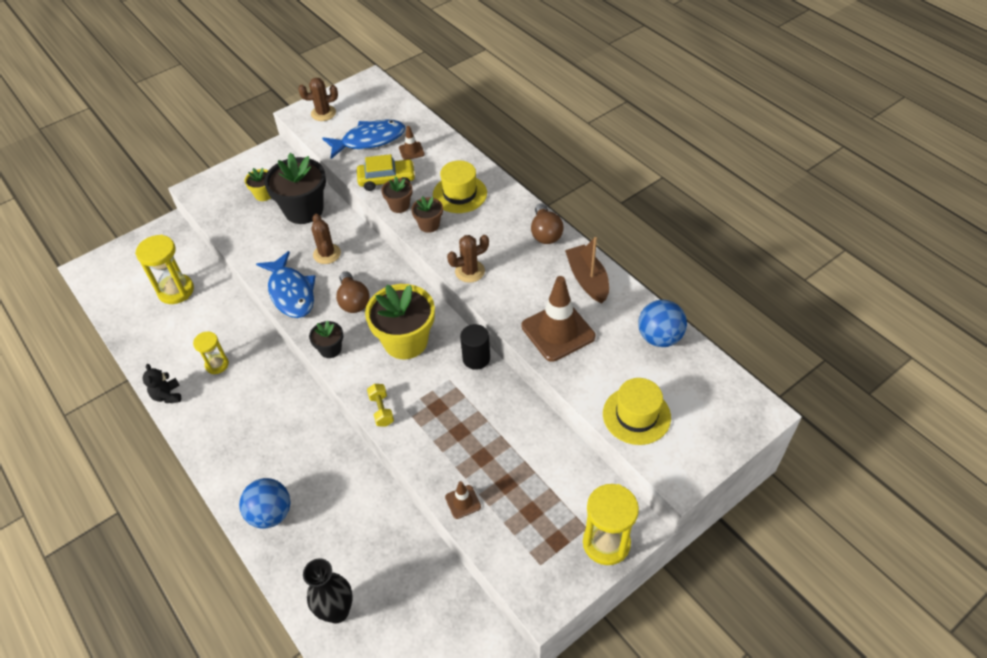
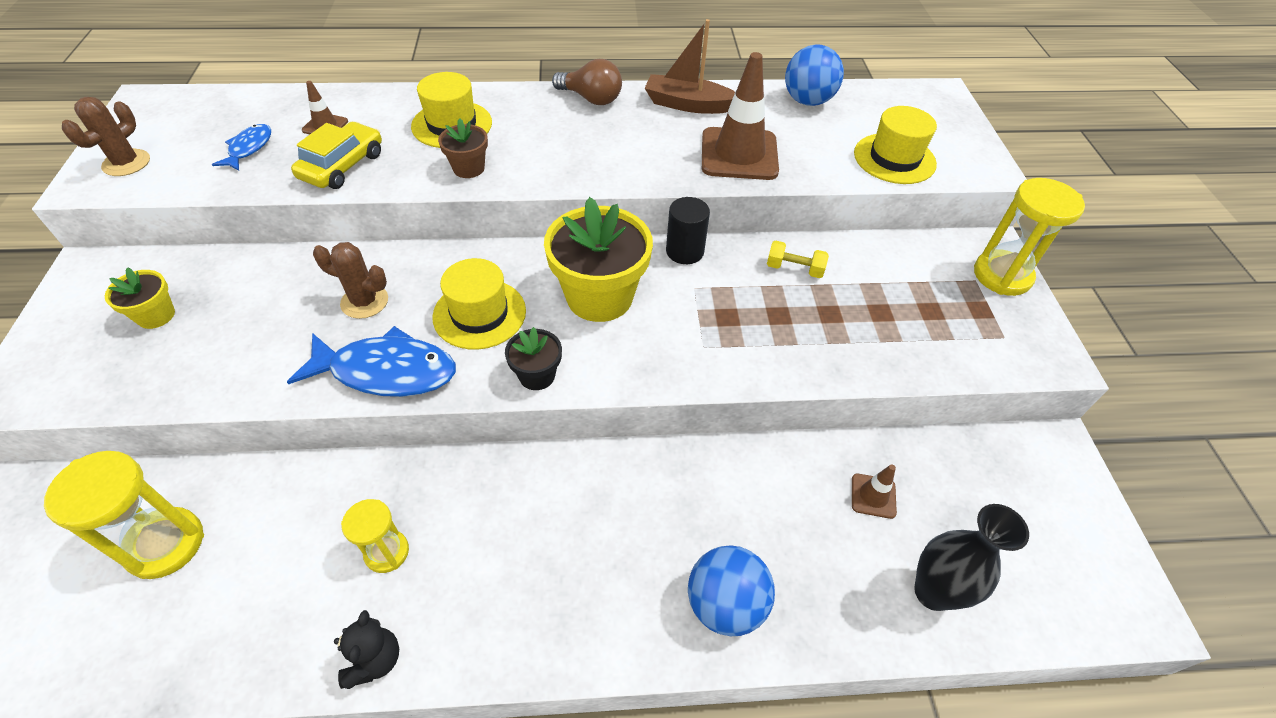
camera: 60 degrees left, 0 degrees up
black teddy bear [142,364,181,403] -> black teddy bear turned 105 degrees counterclockwise [334,610,399,689]
black flower pot [264,153,326,224] -> none
blue fish [322,119,405,159] -> blue fish [212,124,271,171], size x0.54
brown light bulb [336,271,370,313] -> yellow hat [432,258,526,350]
yellow dumbbell [367,384,394,427] -> yellow dumbbell moved to [767,240,829,278]
brown flower pot [381,177,412,213] -> none
brown traffic cone [445,481,481,519] -> brown traffic cone moved to [852,464,897,519]
brown cactus [447,235,489,283] -> none

